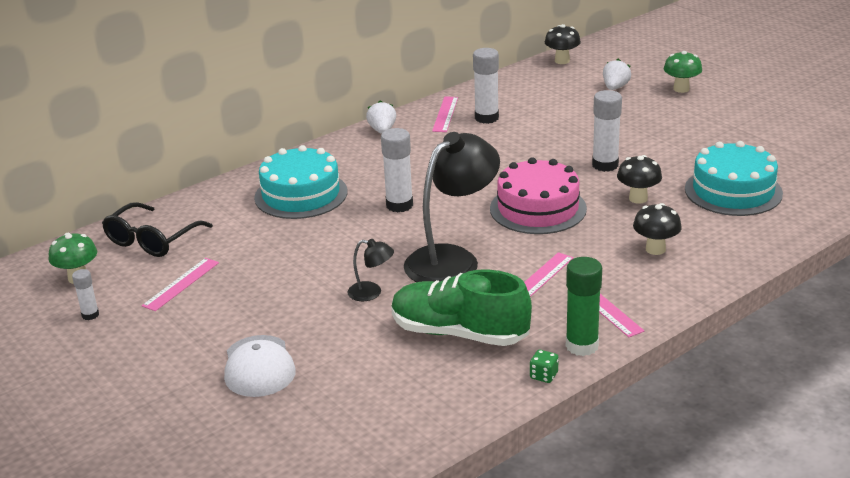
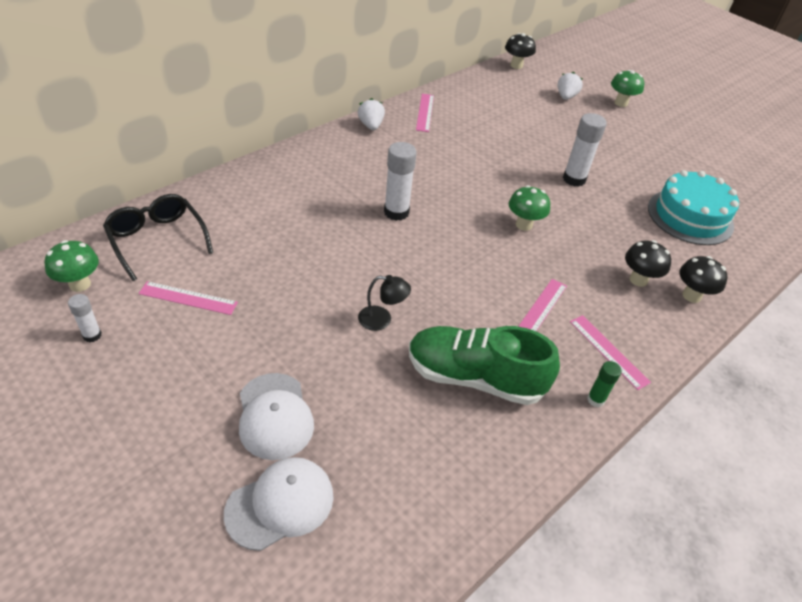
camera: 10 degrees left, 15 degrees up
black glasses [102,202,213,257] -> black glasses turned 120 degrees clockwise [103,194,213,281]
pink ruler [142,258,219,311] -> pink ruler turned 75 degrees clockwise [139,281,238,315]
turquoise cake [254,145,347,219] -> none
black lamp [404,132,500,282] -> none
white glue stick [473,48,499,124] -> none
pink cake [490,157,587,234] -> green mushroom [509,185,550,231]
green dice [530,350,559,383] -> none
green glue stick [566,257,602,356] -> green glue stick [587,361,622,407], size x0.55
black mushroom [617,155,662,204] -> black mushroom moved to [679,256,728,303]
none -> white cap [224,457,334,551]

